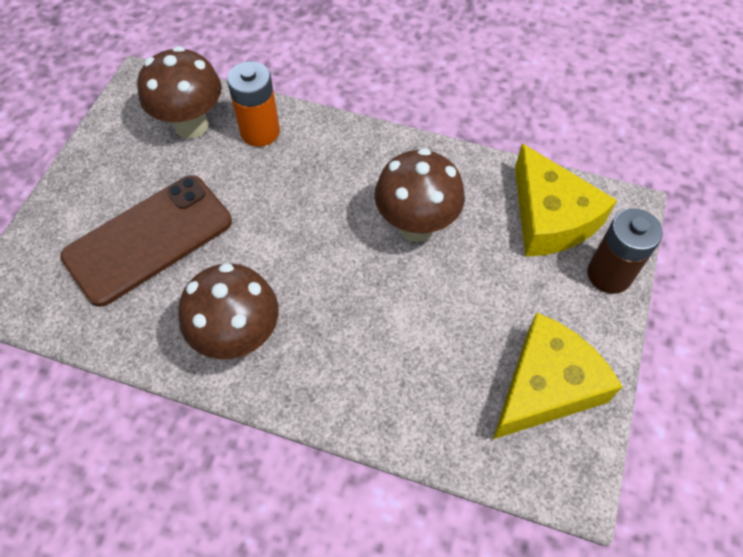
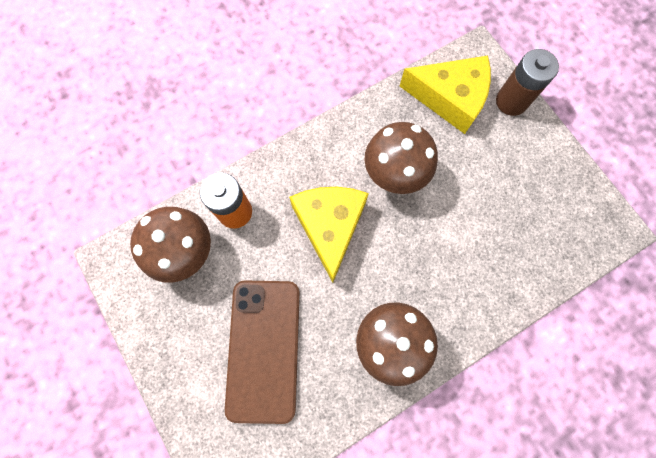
camera: 50 degrees left, 15 degrees up
yellow cheese [493,313,623,439] -> yellow cheese moved to [289,187,369,283]

